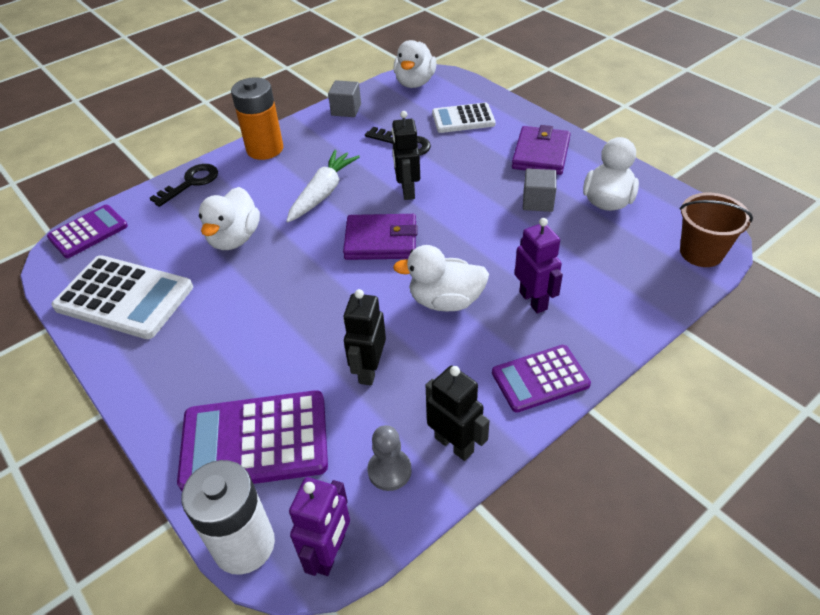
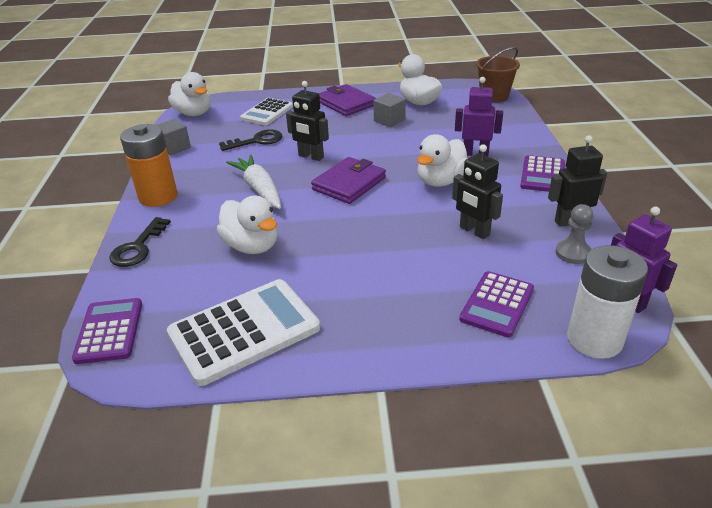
camera: 55 degrees left, 10 degrees down
black key [150,164,218,207] -> black key turned 150 degrees counterclockwise [109,217,171,267]
purple calculator [177,390,328,491] -> purple calculator [459,271,534,337], size x0.63

